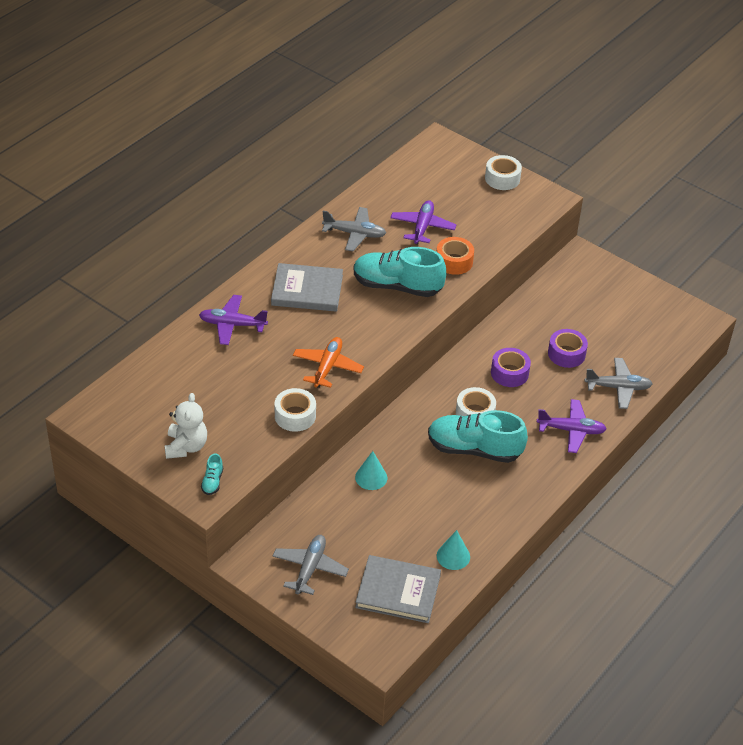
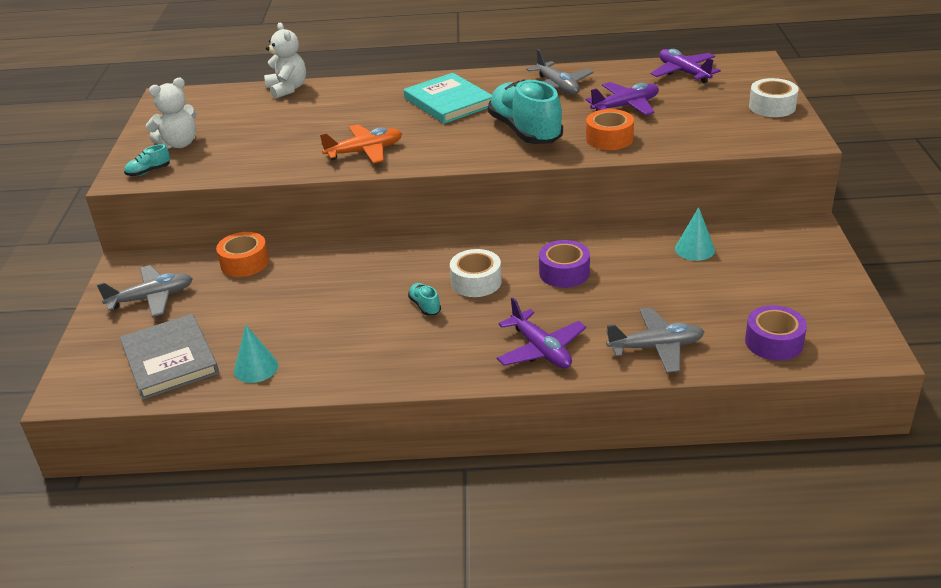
camera: 55 degrees right, 10 degrees down
purple plane [199,295,268,345] -> purple plane moved to [651,49,721,83]
grey book [271,263,343,312] -> turquoise book [404,73,492,124]
white tape [275,388,316,432] -> none
turquoise cone [355,451,387,490] -> turquoise cone moved to [675,207,715,261]
turquoise shoe [428,410,528,463] -> turquoise shoe [408,283,441,316], size x0.40
purple tape [548,329,588,368] -> purple tape moved to [745,305,807,361]
grey plane [584,358,653,409] -> grey plane turned 60 degrees counterclockwise [606,308,704,373]
none -> orange tape [216,232,269,277]
none -> white teddy bear [264,23,306,99]

